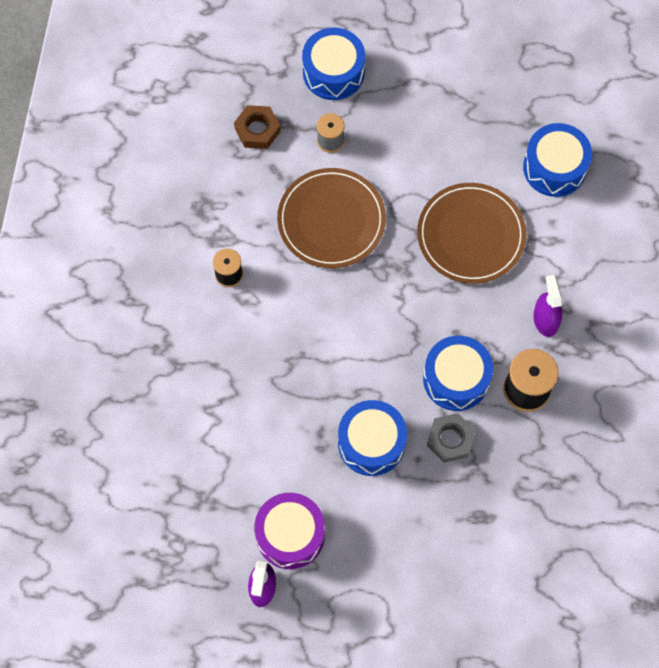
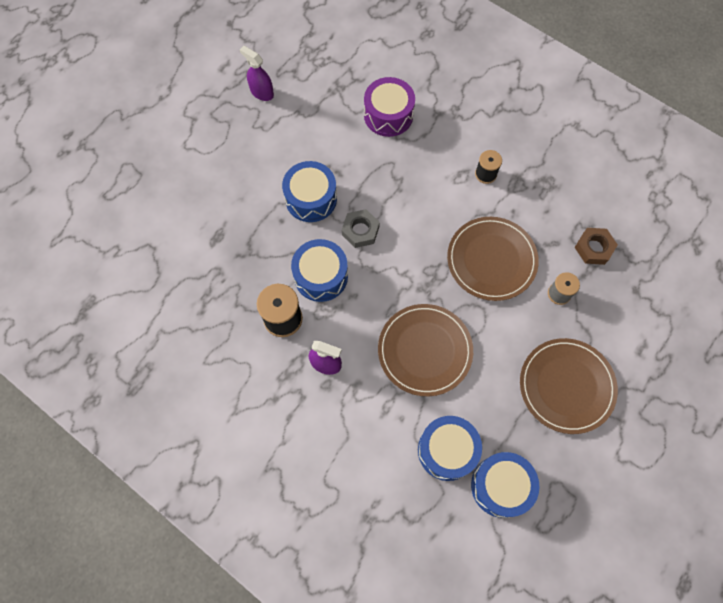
camera: 120 degrees right, 0 degrees up
purple drum [254,493,325,569] -> purple drum moved to [364,77,415,137]
blue drum [302,27,365,100] -> blue drum moved to [471,452,539,518]
grey nut [427,413,476,463] -> grey nut moved to [342,209,380,248]
none -> brown plate [520,338,618,434]

